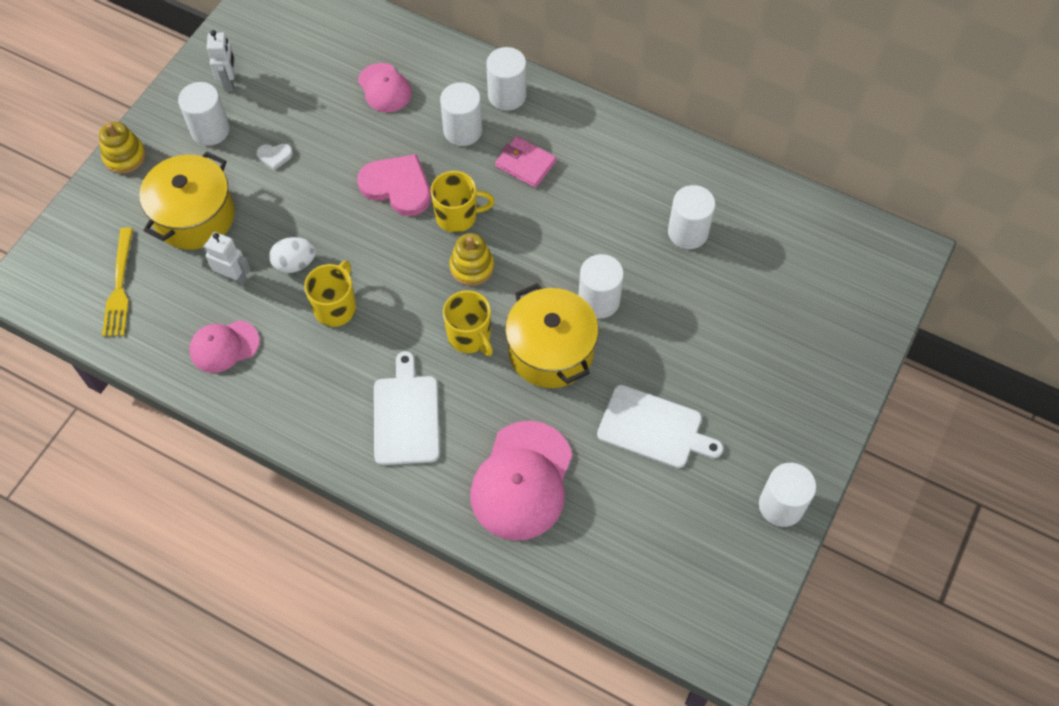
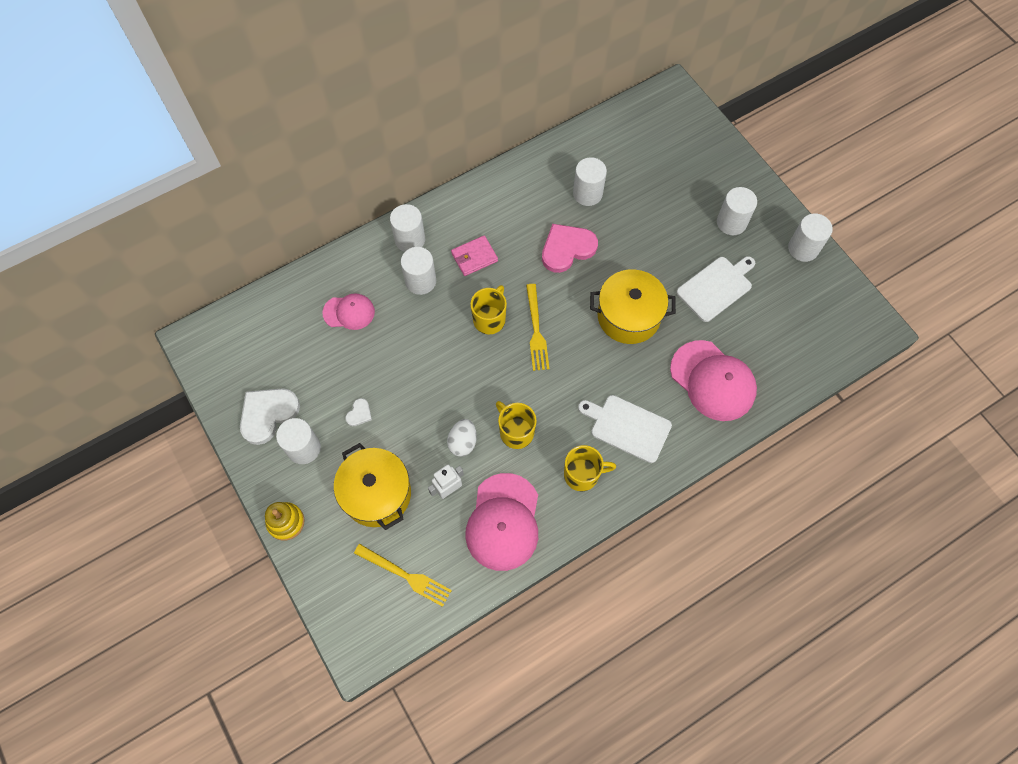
camera: 60 degrees left, 5 degrees up
pink cap [189,320,260,373] -> pink cap [465,473,538,571], size x1.72
white robot [207,30,236,92] -> white heart [240,388,300,445]
pink heart [357,154,431,216] -> pink heart moved to [542,224,598,273]
yellow mug [443,290,493,356] -> yellow mug moved to [564,445,616,491]
yellow stacking toy [450,233,494,286] -> yellow fork [526,284,549,371]
white cylinder [578,254,624,319] -> white cylinder moved to [717,187,757,235]

